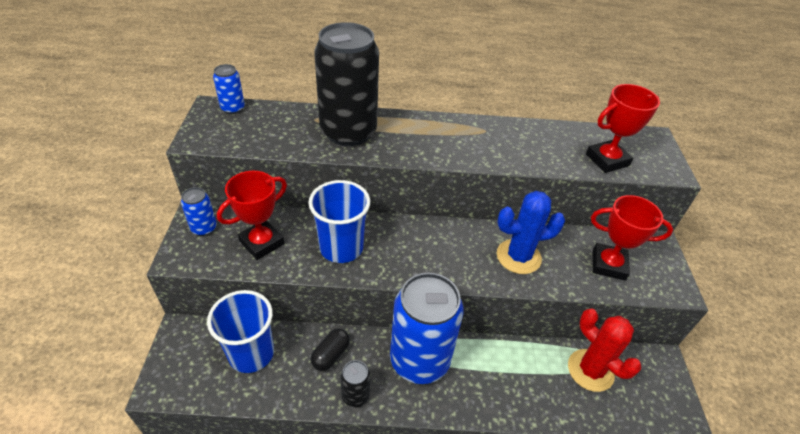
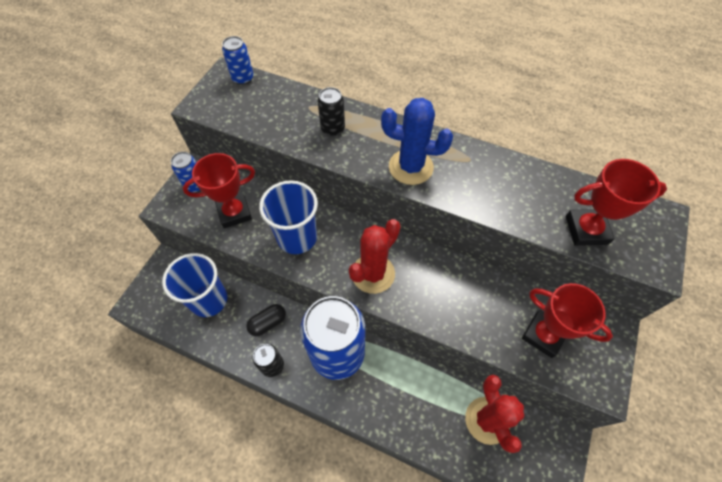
camera: 25 degrees right, 15 degrees up
black can [314,22,379,146] -> black can [318,87,345,136], size x0.44
blue cactus [497,191,565,274] -> blue cactus moved to [381,98,453,185]
none -> red cactus [349,219,401,294]

